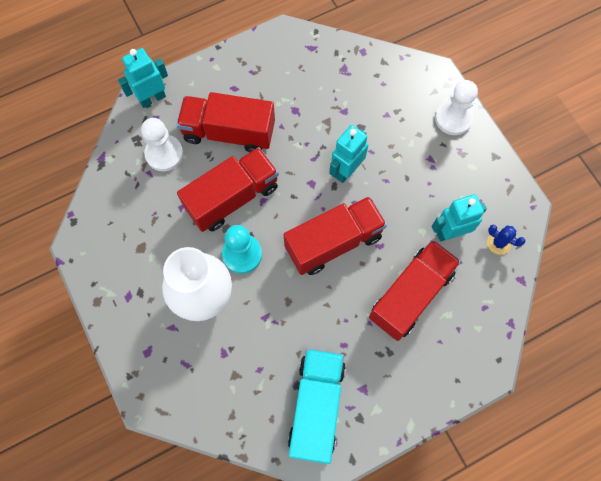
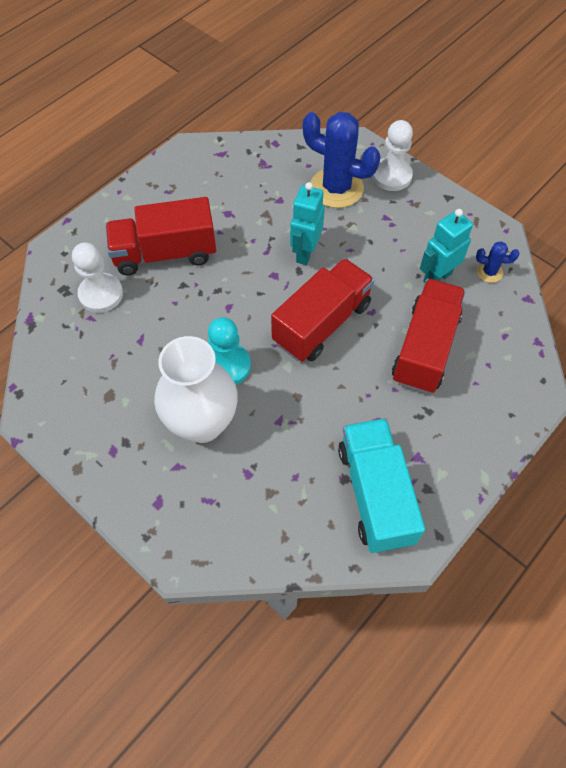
camera: 20 degrees left, 10 degrees down
turquoise robot [118,48,168,108] -> none
red truck [177,147,279,232] -> none
none -> blue cactus [303,112,381,208]

